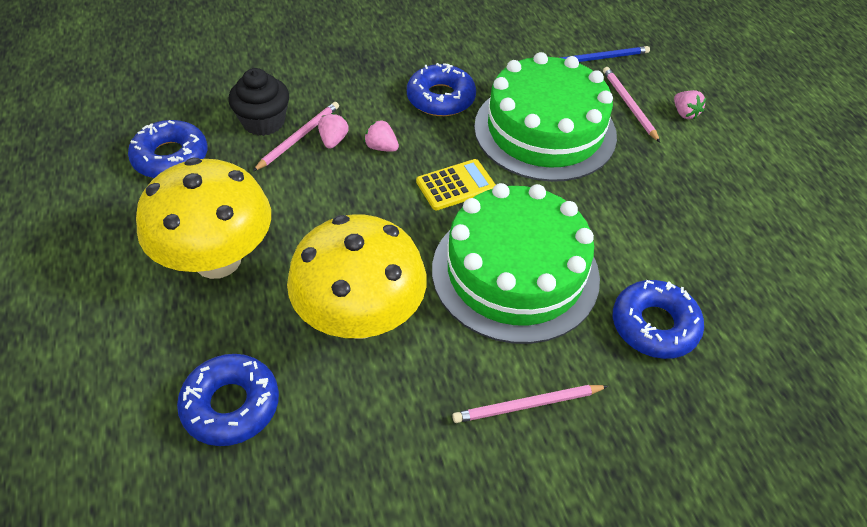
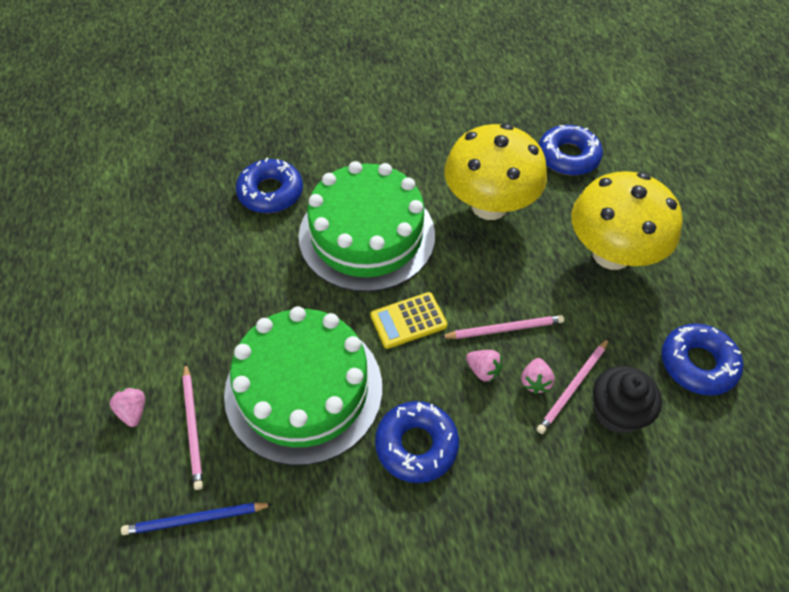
camera: 175 degrees left, 5 degrees up
pink pencil [452,385,608,423] -> pink pencil moved to [441,315,564,339]

